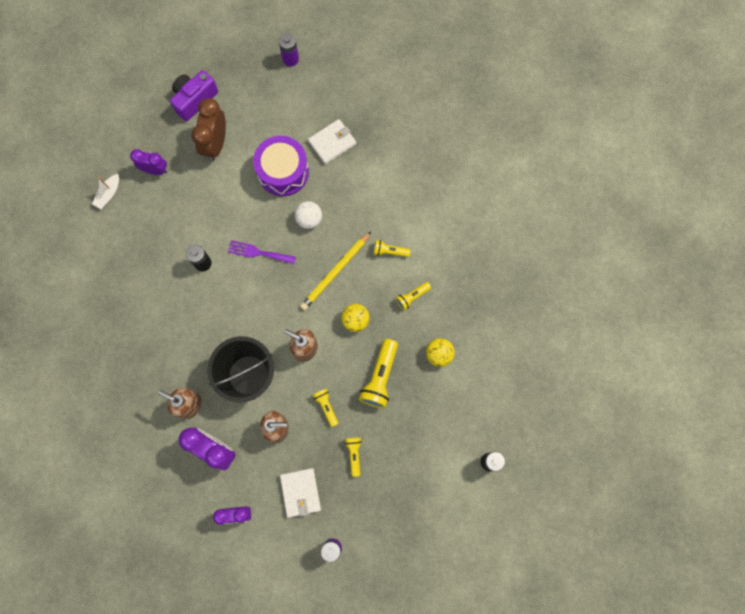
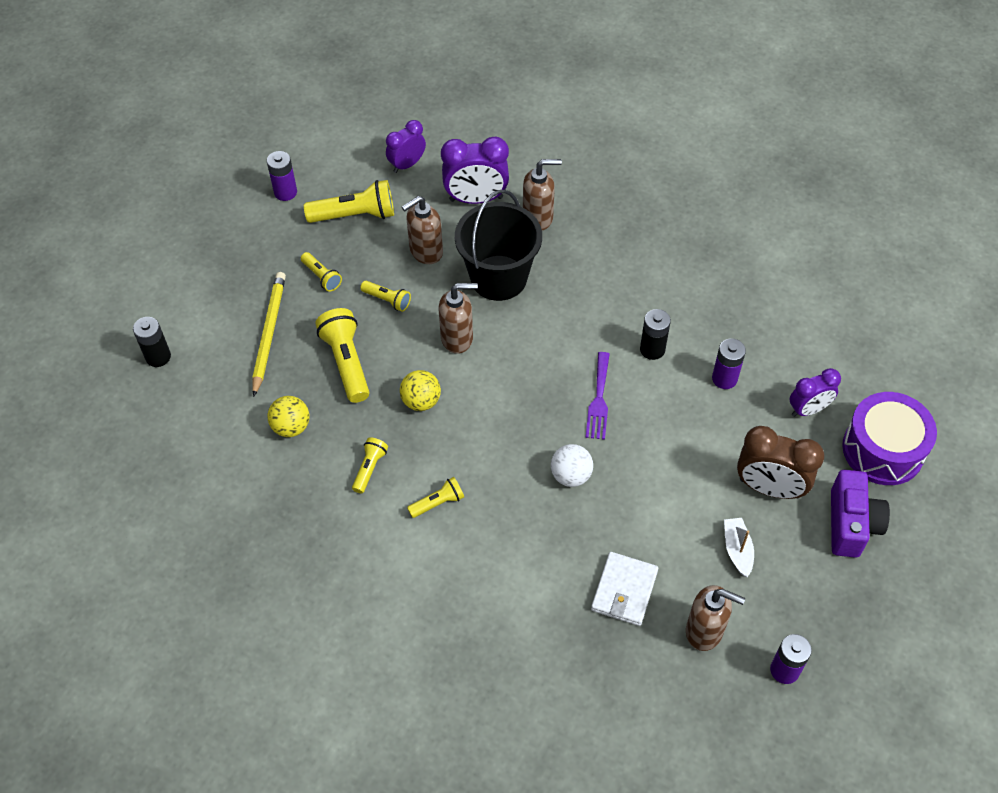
camera: 145 degrees right, 20 degrees down
white boat [92,174,119,209] -> white boat moved to [724,518,754,577]
brown clock [191,98,226,161] -> brown clock turned 135 degrees clockwise [737,426,824,499]
purple fork [228,240,296,264] -> purple fork turned 120 degrees clockwise [585,352,610,440]
purple drum [253,136,309,196] -> purple drum moved to [842,392,937,485]
white wallet [280,468,321,518] -> yellow flashlight [304,180,394,223]
yellow pencil [300,232,371,310] -> yellow pencil moved to [252,272,286,397]
none -> brown soap dispenser [686,585,745,651]
none -> purple battery [712,338,746,389]

